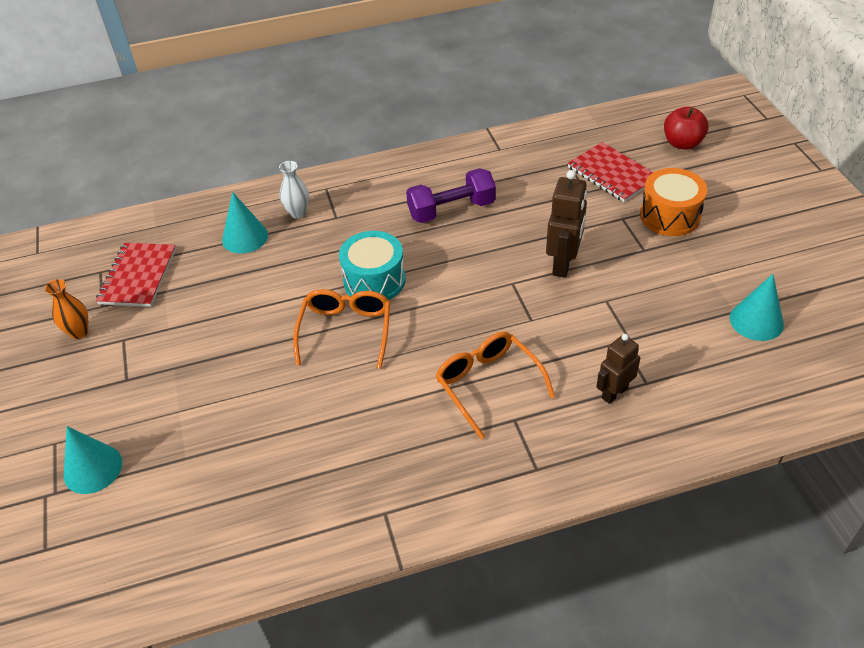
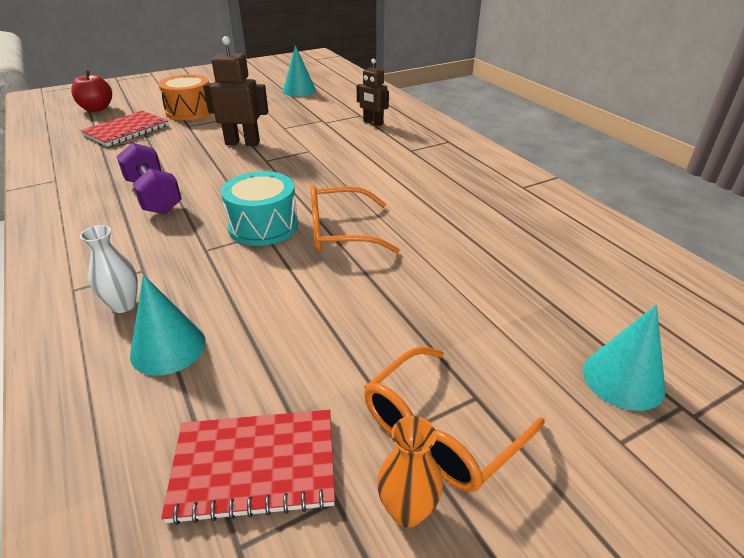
camera: 105 degrees left, 10 degrees down
orange glasses [436,332,555,439] -> orange glasses moved to [364,346,545,492]

